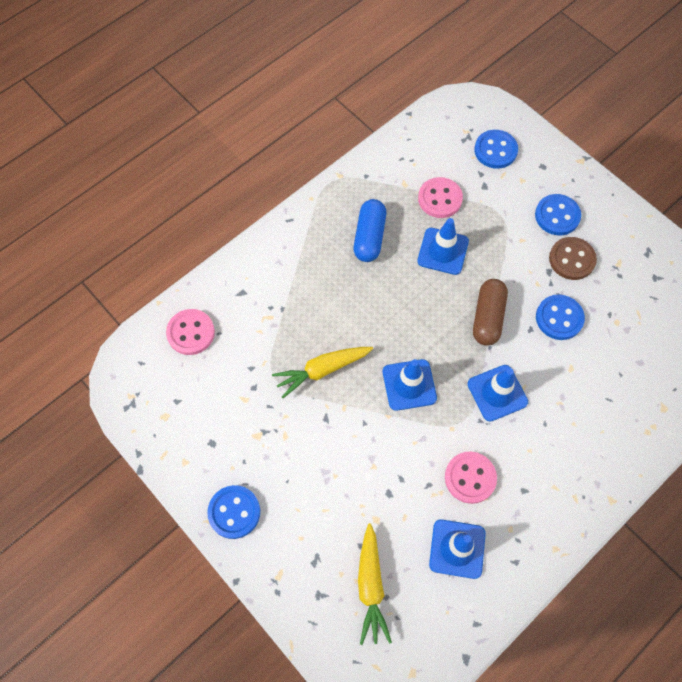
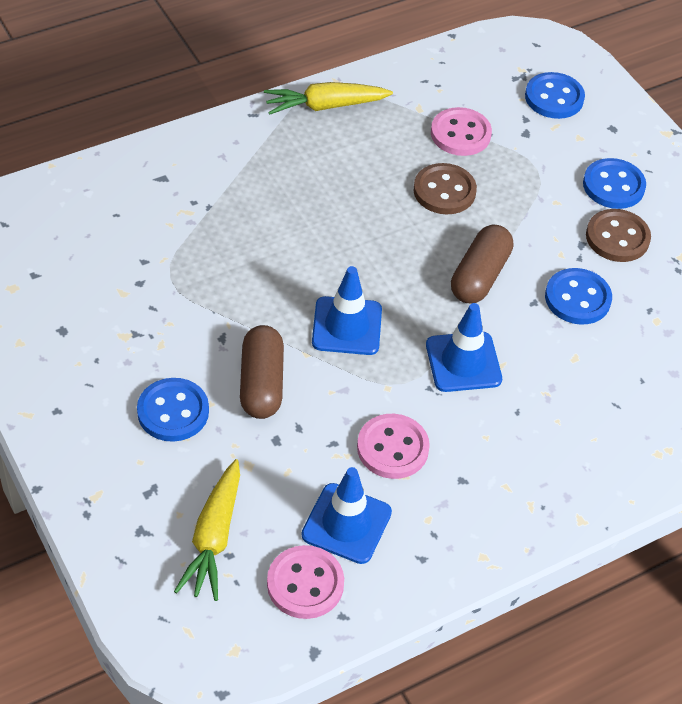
camera: 10 degrees right, 15 degrees down
pink button [166,309,215,355] -> pink button moved to [267,545,344,619]
blue button [207,485,260,539] -> blue button moved to [137,378,209,442]
yellow carrot [272,347,373,398] -> yellow carrot moved to [264,82,393,115]
blue capsule [354,199,386,262] -> none
blue traffic cone [417,218,469,275] -> brown button [414,163,477,214]
none -> brown capsule [240,325,284,419]

